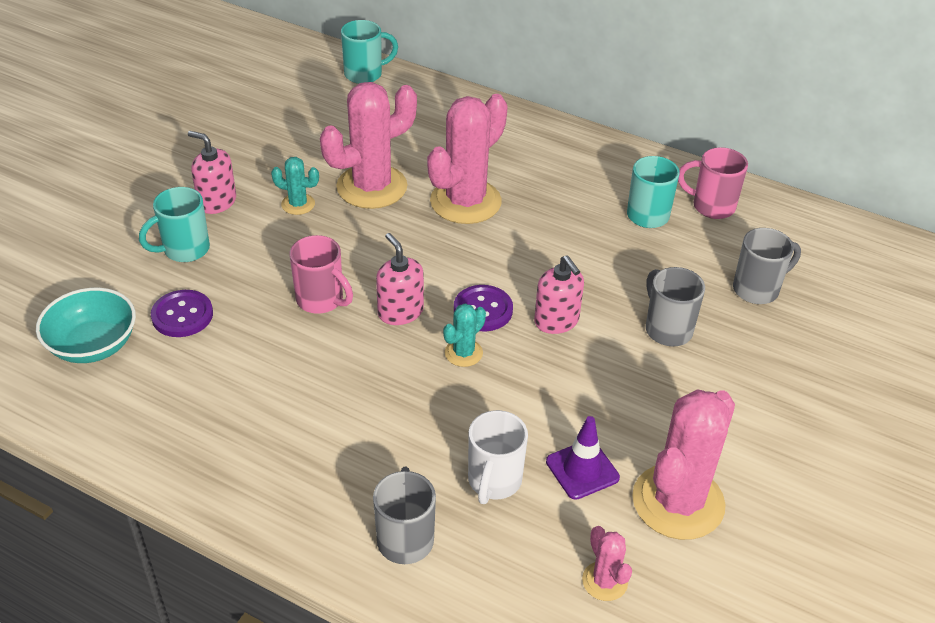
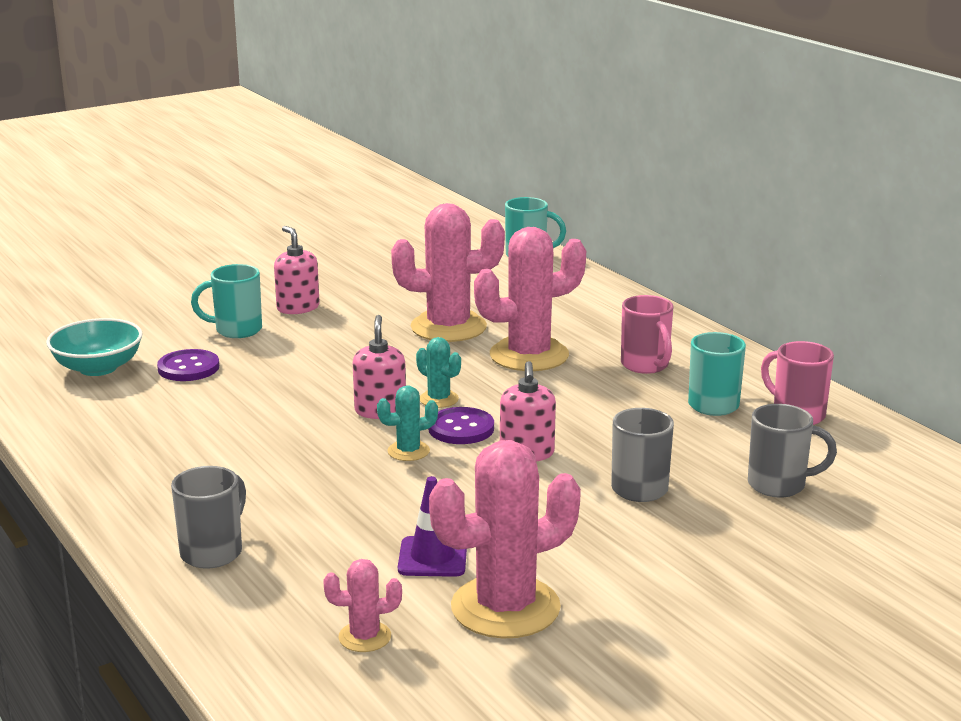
camera: 30 degrees right, 20 degrees down
turquoise cactus [271,157,319,215] -> turquoise cactus moved to [416,337,461,408]
pink mug [290,235,353,314] -> pink mug moved to [621,295,674,374]
white mug [468,410,528,504] -> none
pink cactus [582,526,632,601] -> pink cactus turned 75 degrees clockwise [323,559,402,652]

